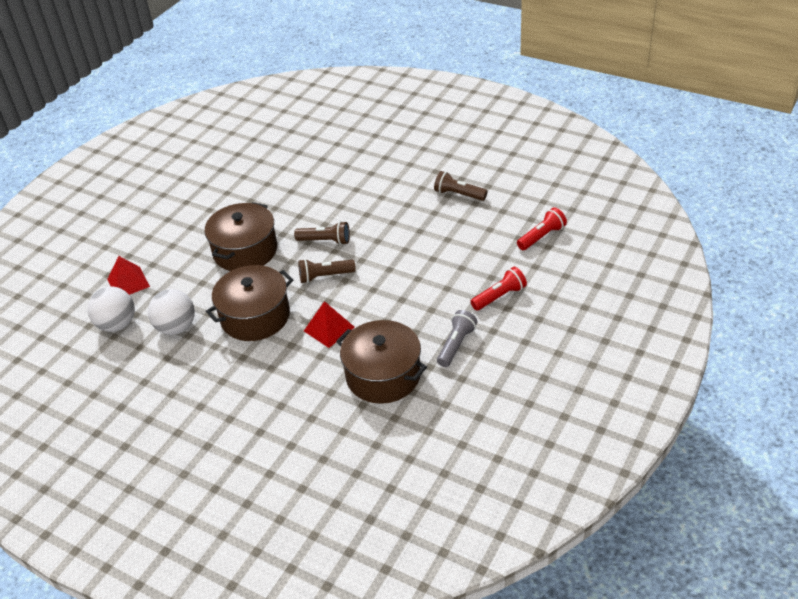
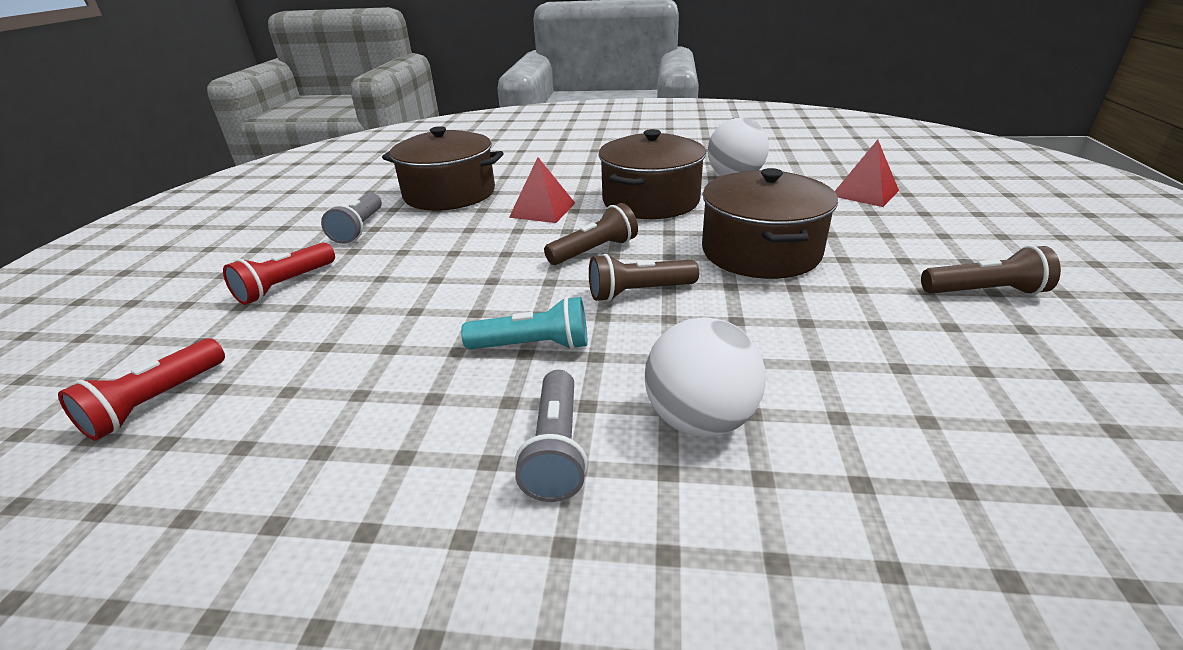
camera: 155 degrees right, 10 degrees down
white ball [87,286,135,332] -> white ball moved to [645,317,766,437]
brown flashlight [434,171,488,201] -> brown flashlight moved to [921,245,1061,295]
none -> turquoise flashlight [461,296,587,350]
none -> grey flashlight [515,370,588,502]

